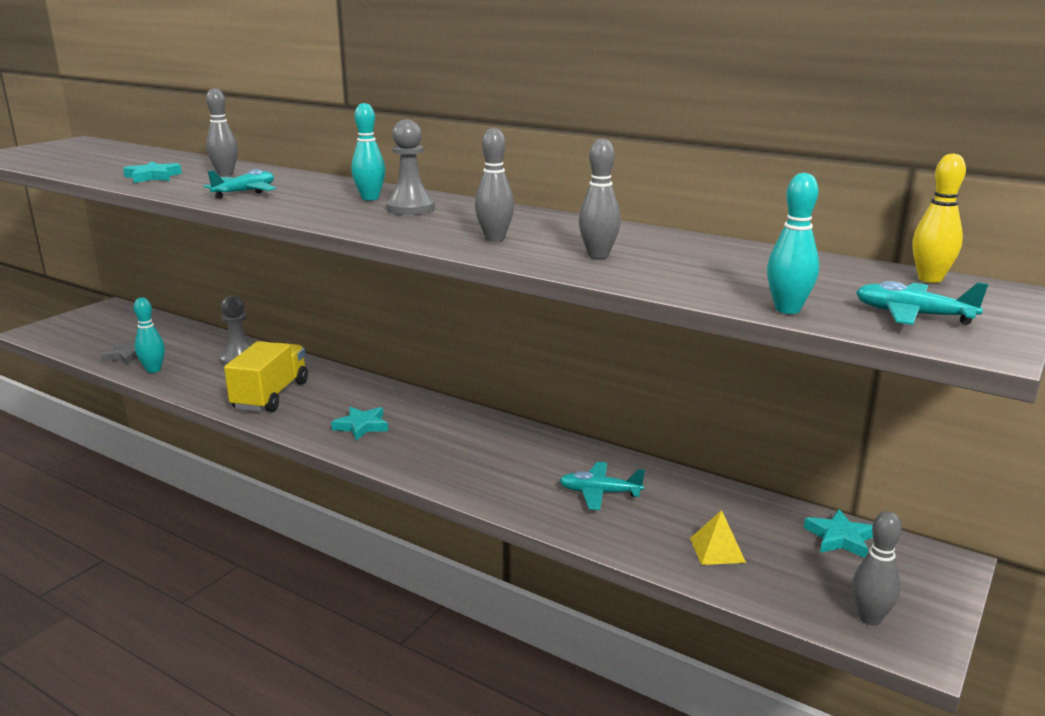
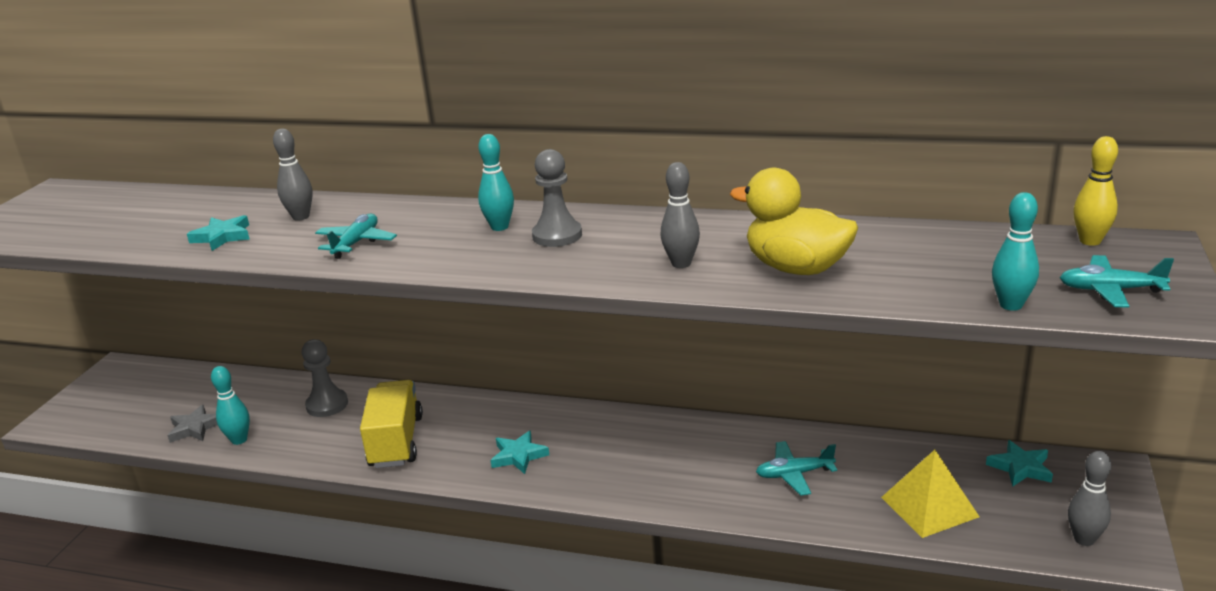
camera: 15 degrees left, 5 degrees up
grey bowling pin [579,138,621,259] -> yellow duck [730,168,858,275]
yellow pyramid [690,510,746,565] -> yellow pyramid [881,450,979,538], size x1.64

